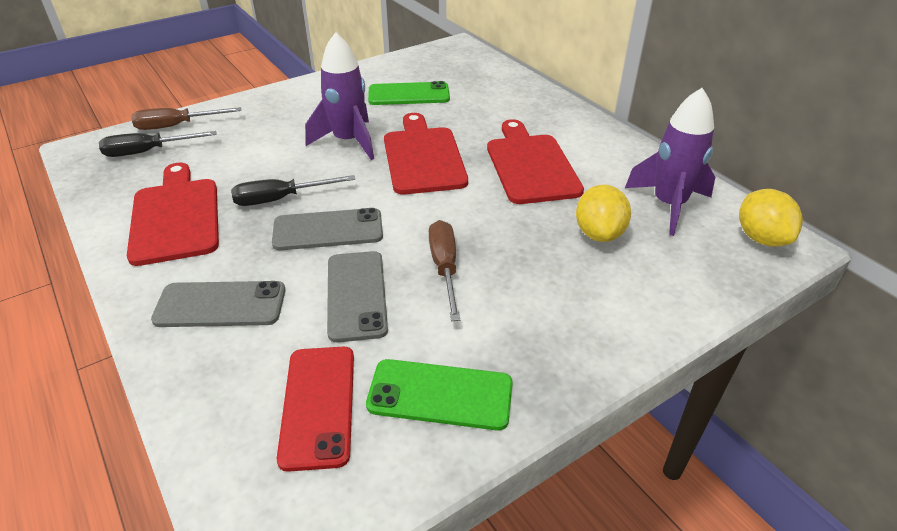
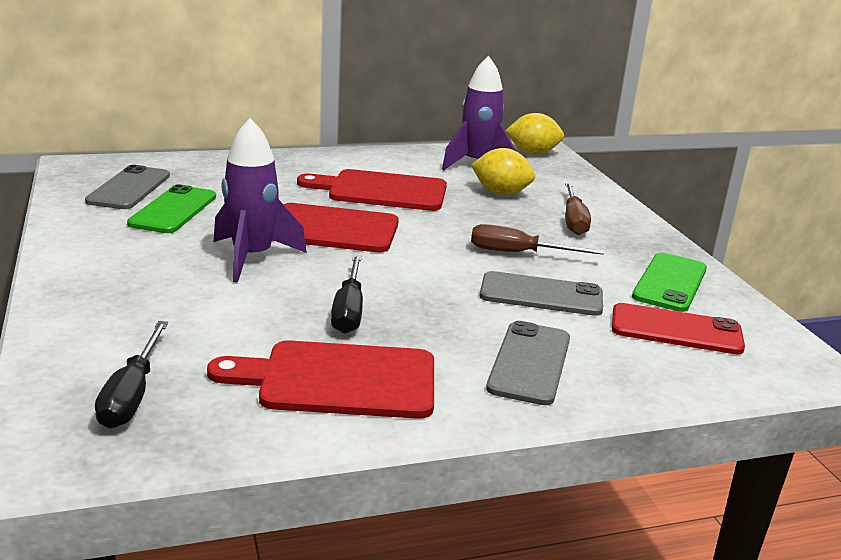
camera: 75 degrees left, 15 degrees down
brown screwdriver [131,107,241,130] -> brown screwdriver moved to [565,182,591,235]
grey phone [272,208,383,250] -> grey phone moved to [85,165,170,209]

